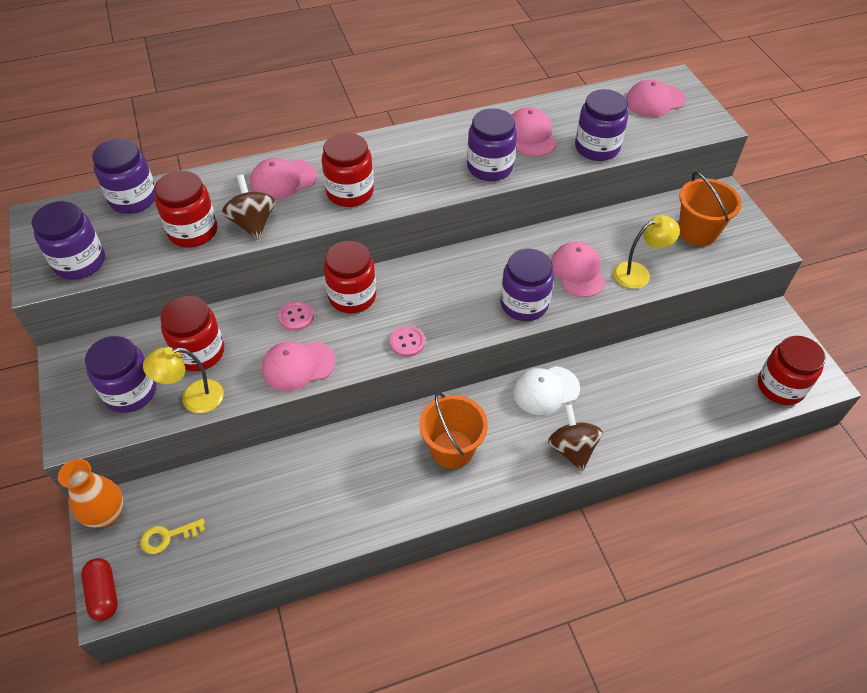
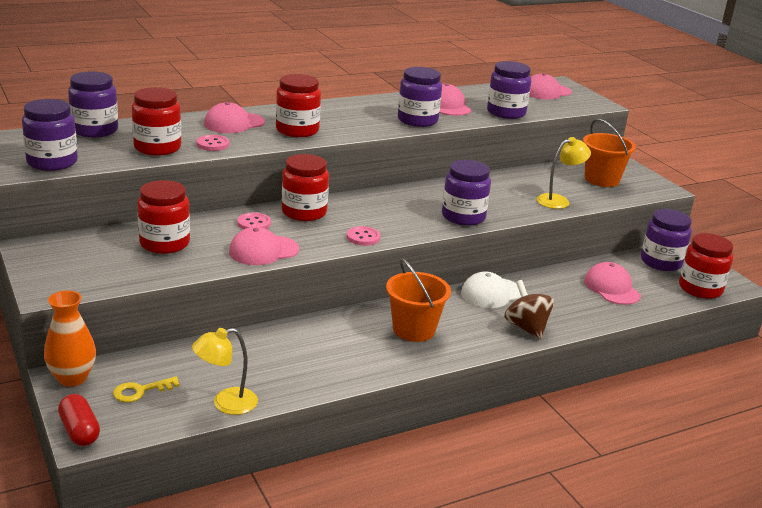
camera: 10 degrees left, 25 degrees down
purple jar [85,336,156,413] -> purple jar moved to [641,209,692,271]
yellow lamp [143,347,224,413] -> yellow lamp moved to [192,328,258,415]
brown spinning top [222,175,275,240] -> pink button [197,135,229,151]
pink cap [551,241,606,297] -> pink cap moved to [584,262,641,305]

